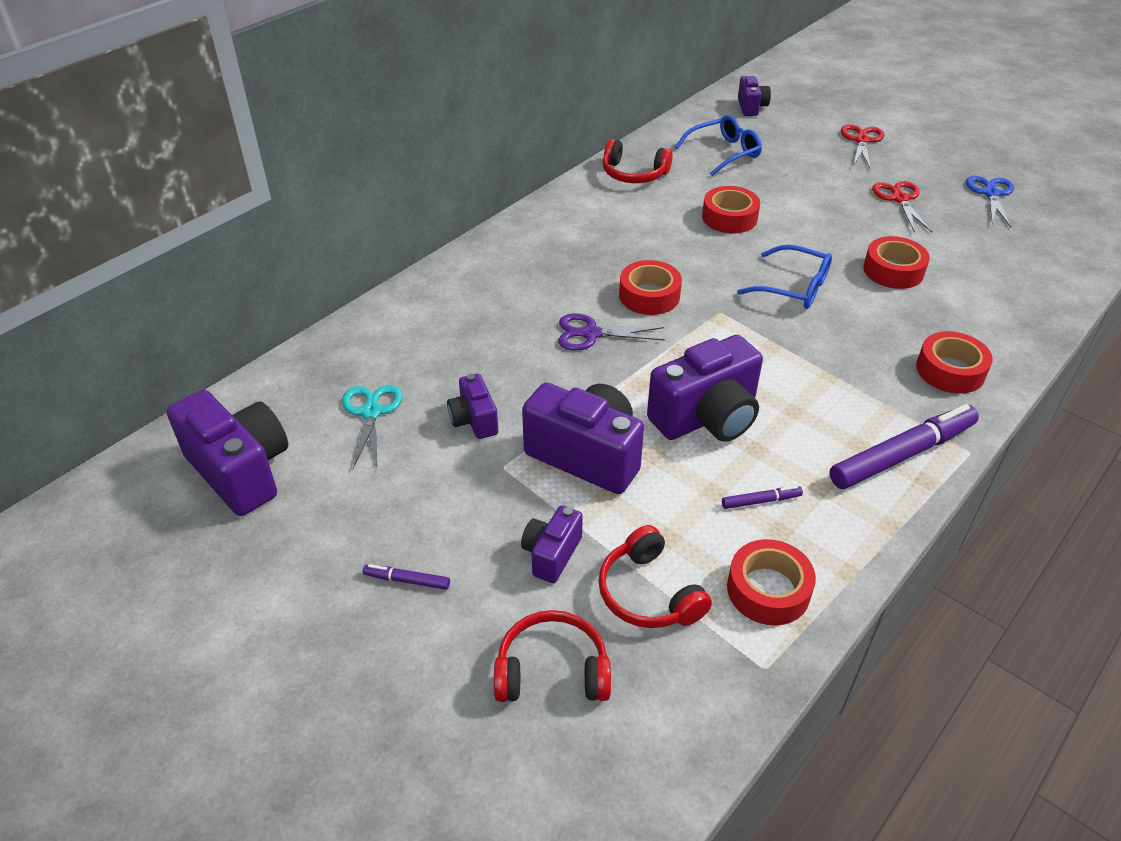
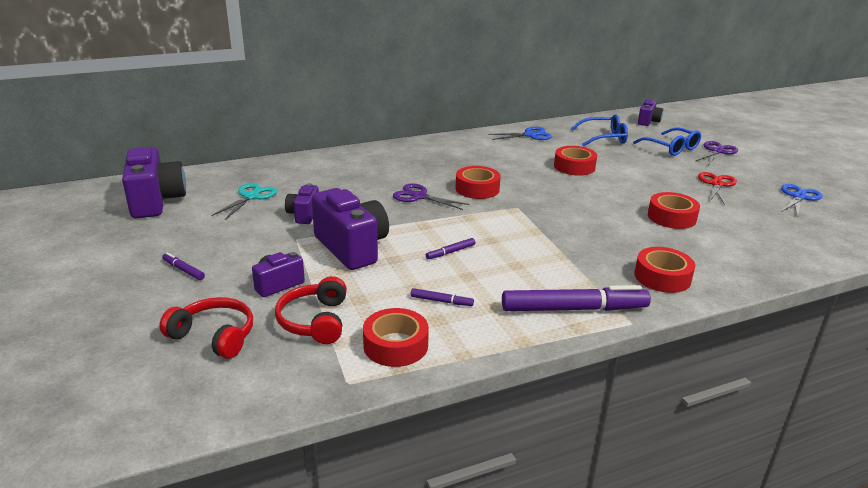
camera: 25 degrees right, 15 degrees down
red headphones [603,139,673,183] -> blue scissors [488,127,552,140]
purple camera [647,335,763,442] -> purple marker [426,238,475,259]
blue glasses [737,245,832,309] -> blue glasses moved to [633,127,701,156]
red scissors [841,124,884,169] -> purple scissors [696,141,738,165]

